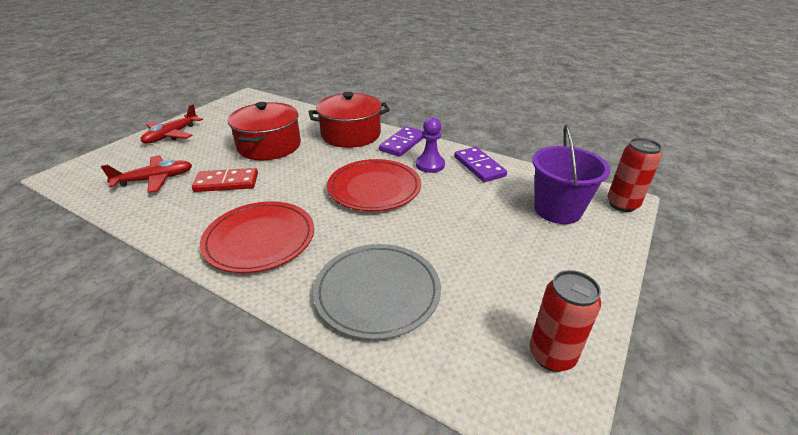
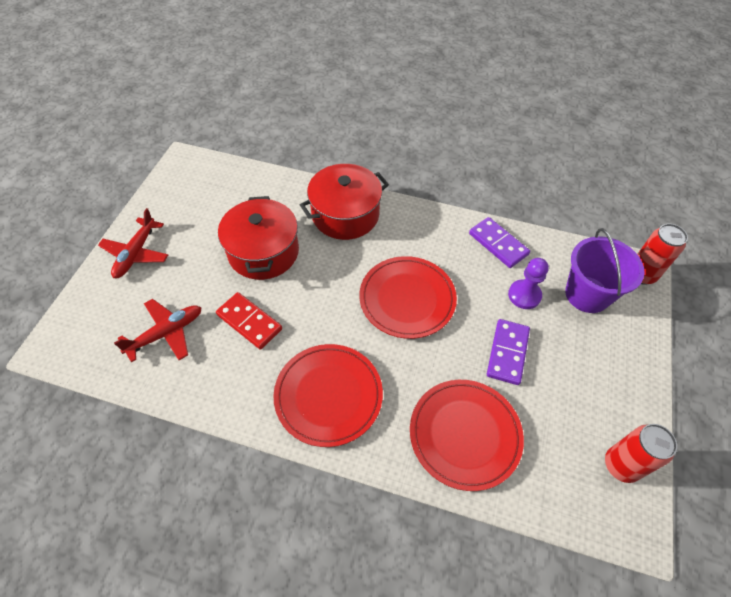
camera: 15 degrees left, 20 degrees up
red domino [192,168,258,192] -> red domino turned 60 degrees clockwise [216,292,282,350]
grey plate [313,244,441,340] -> red plate [410,380,524,491]
purple domino [379,126,423,157] -> purple domino moved to [487,319,530,385]
purple pawn [416,117,445,173] -> purple pawn moved to [508,258,549,309]

